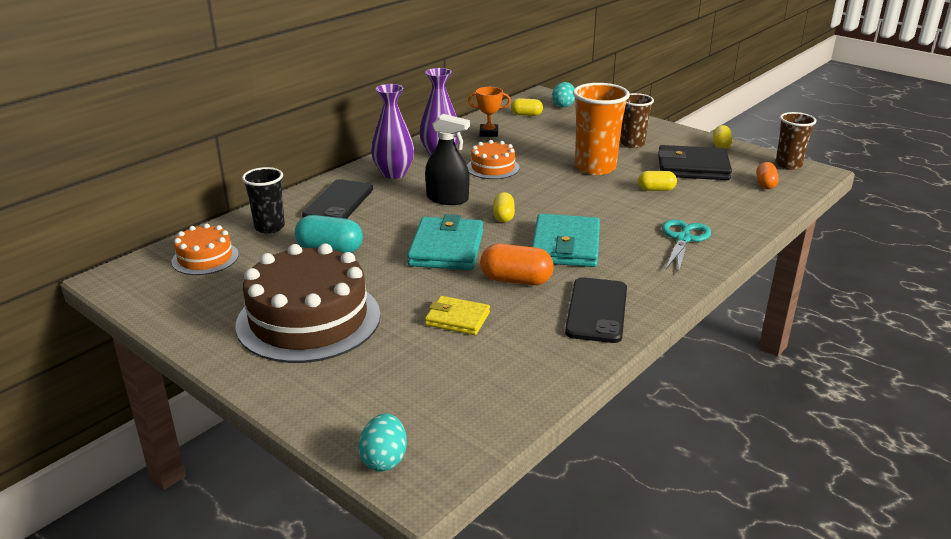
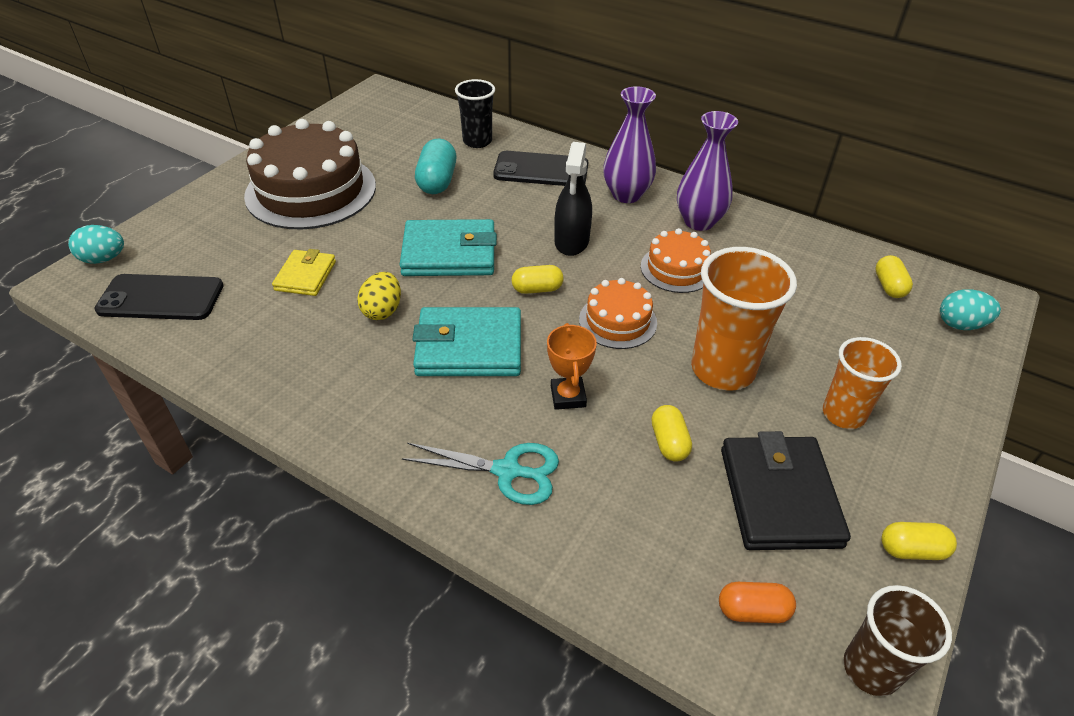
camera: 80 degrees right, 15 degrees up
orange cake [171,223,239,275] -> orange cake moved to [579,278,657,349]
orange trophy [468,87,511,137] -> orange trophy moved to [547,323,597,410]
orange capsule [480,244,554,285] -> yellow egg [357,272,401,320]
black phone [565,277,627,343] -> black phone moved to [94,274,224,320]
brown cup [620,93,654,148] -> orange cup [823,337,902,429]

